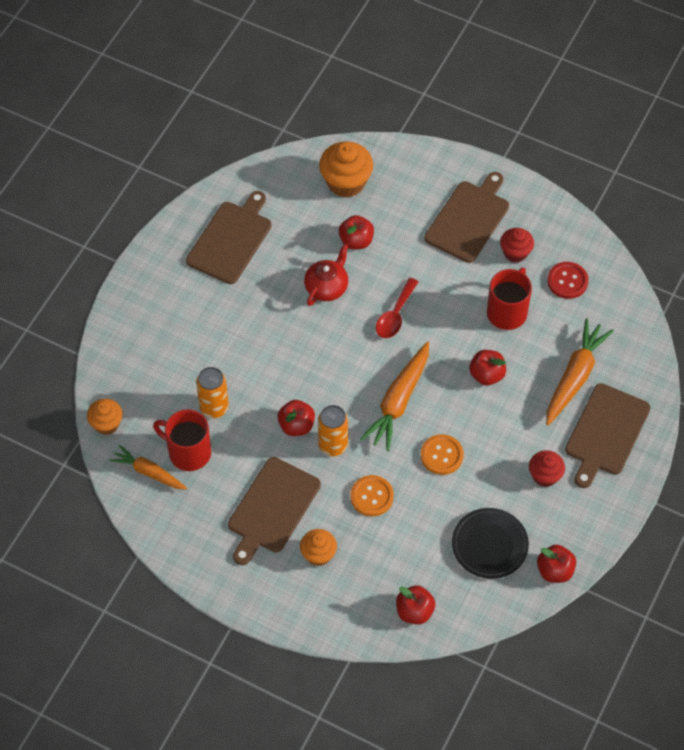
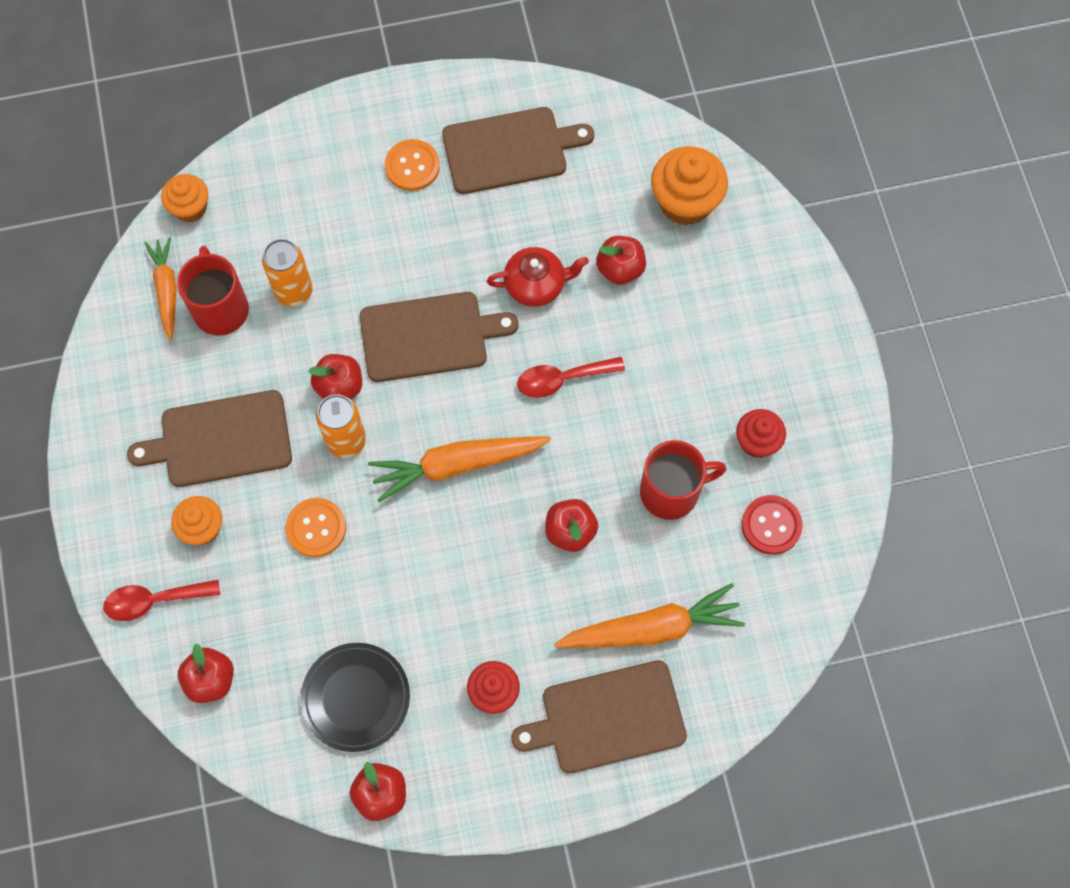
camera: 50 degrees right, 10 degrees up
orange button [421,434,464,475] -> orange button moved to [385,139,440,191]
brown cutting board [424,172,509,263] -> brown cutting board moved to [360,292,518,382]
none -> red spoon [103,580,221,621]

